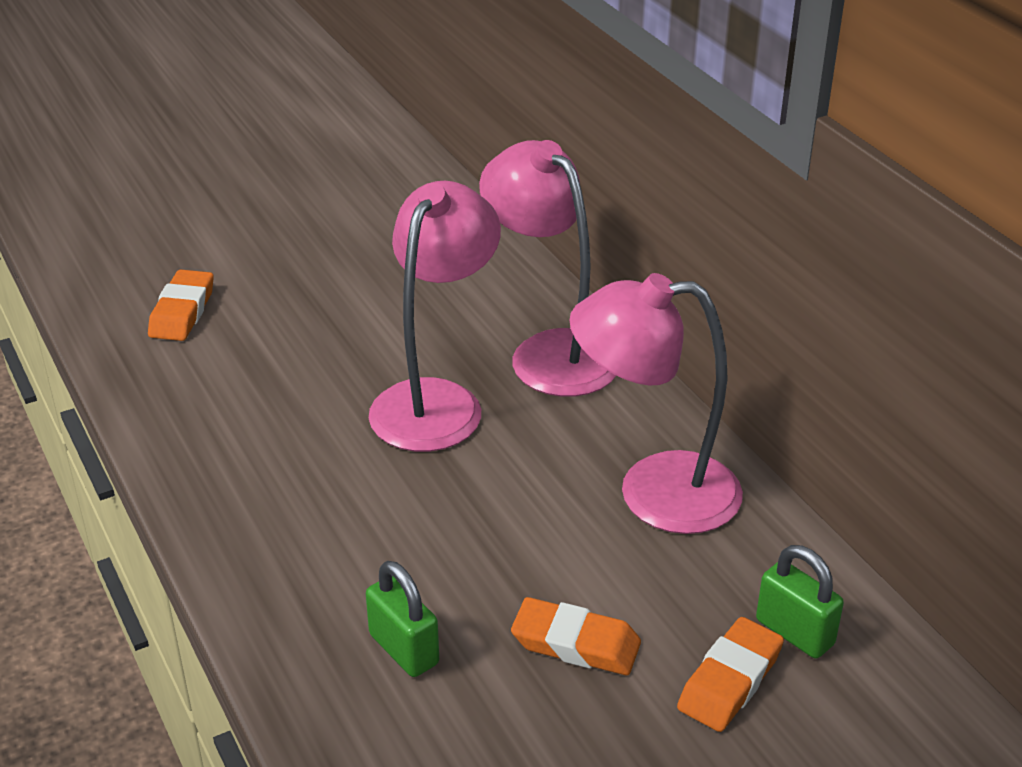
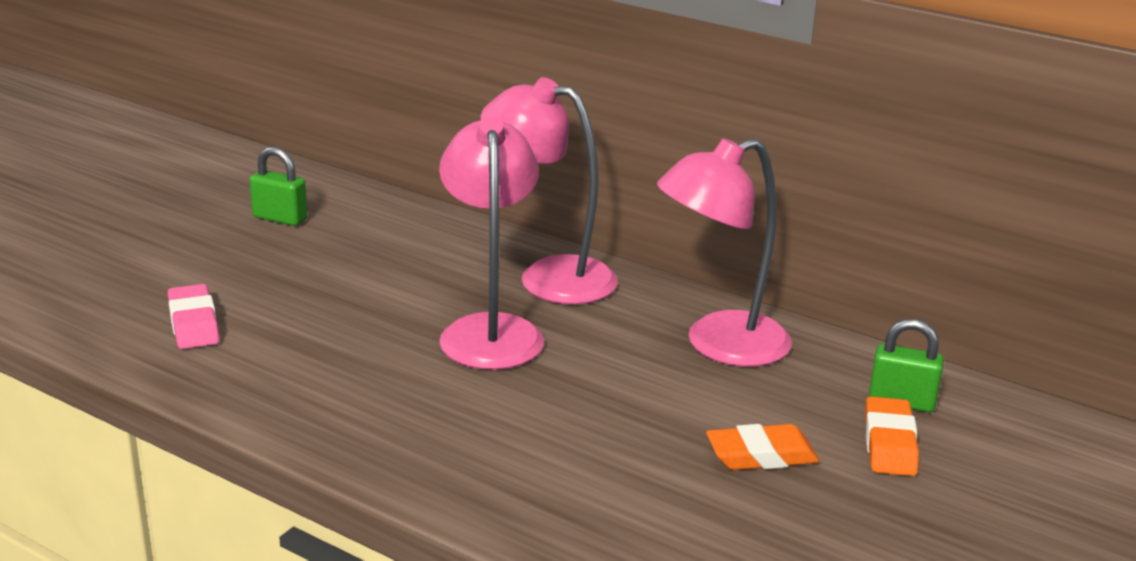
camera: 30 degrees left, 10 degrees down
orange eraser [148,270,214,341] -> pink eraser [168,284,220,349]
green padlock [366,561,439,677] -> green padlock moved to [250,147,307,226]

